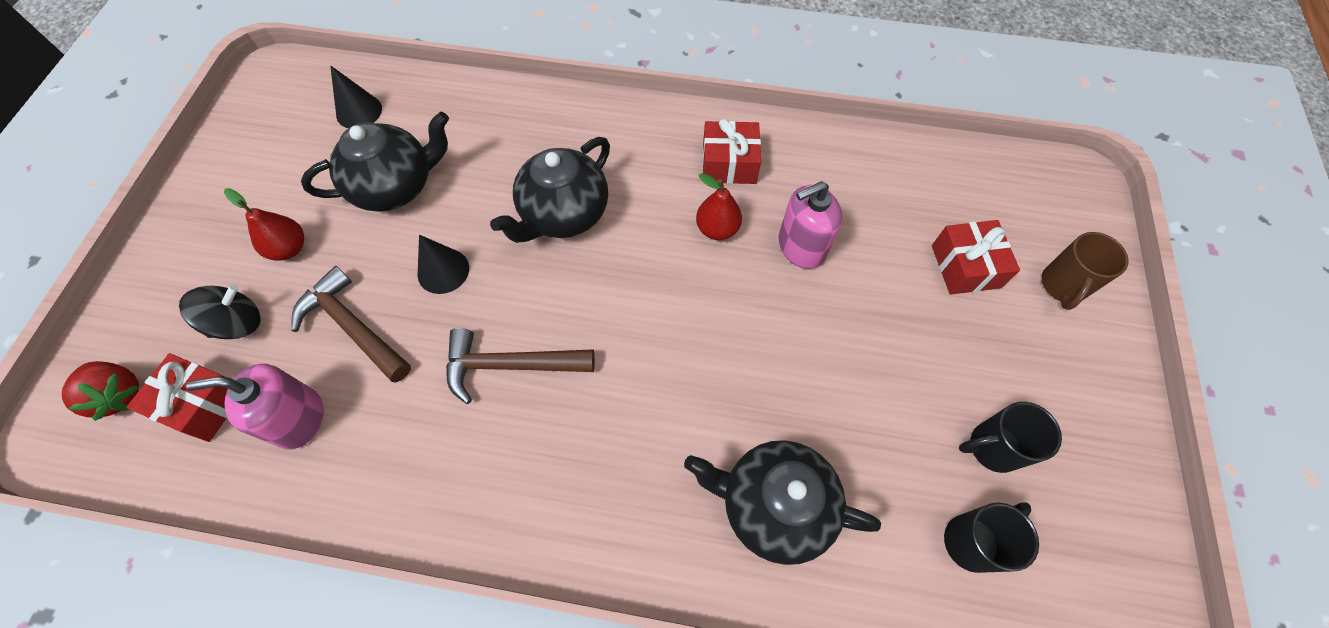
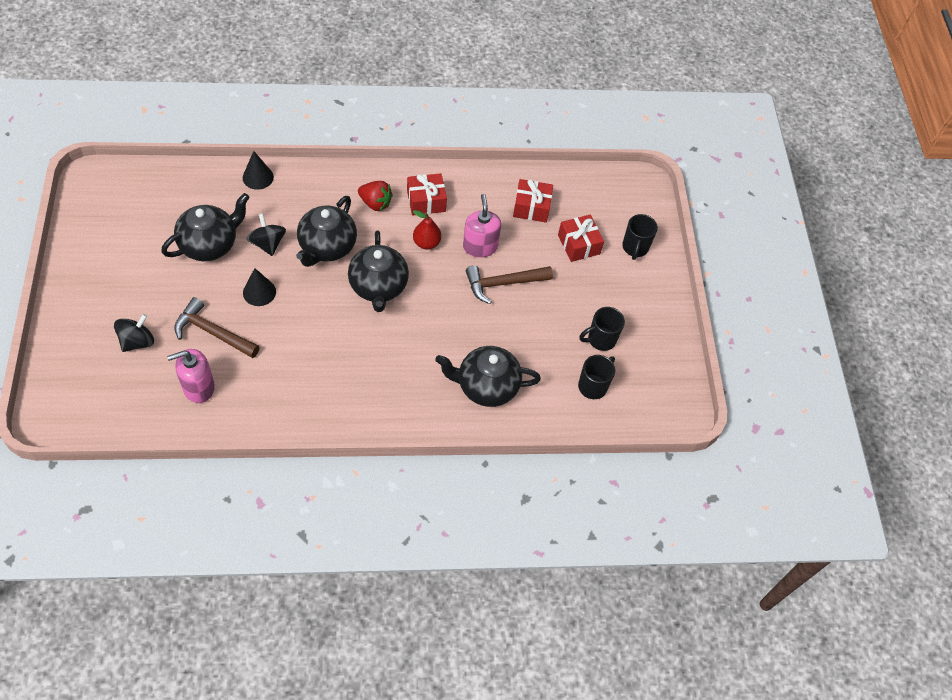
camera: 20 degrees left, 5 degrees down
red strawberry [62,361,139,421] -> red strawberry moved to [358,181,393,211]
red gift [126,353,228,442] -> red gift moved to [513,179,553,223]
red pear [224,188,304,261] -> none
black cone [330,65,382,128] -> black cone moved to [243,151,274,190]
brown hammer [446,328,595,404] -> brown hammer moved to [466,265,553,304]
pink soap dispenser [779,181,842,269] -> pink soap dispenser turned 120 degrees clockwise [463,194,501,257]
brown mug [1041,232,1129,310] -> black mug [622,214,658,260]
none -> black spinning top [247,213,286,256]
none -> black teapot [348,230,409,312]

